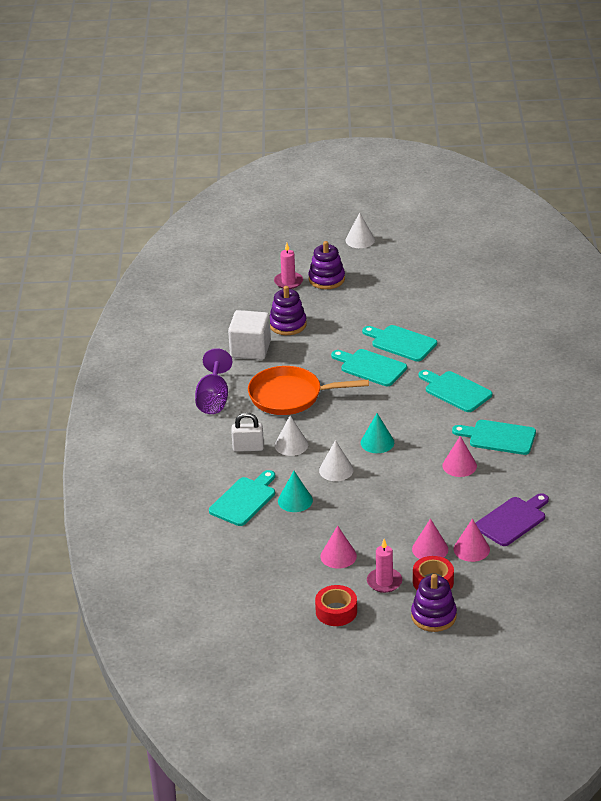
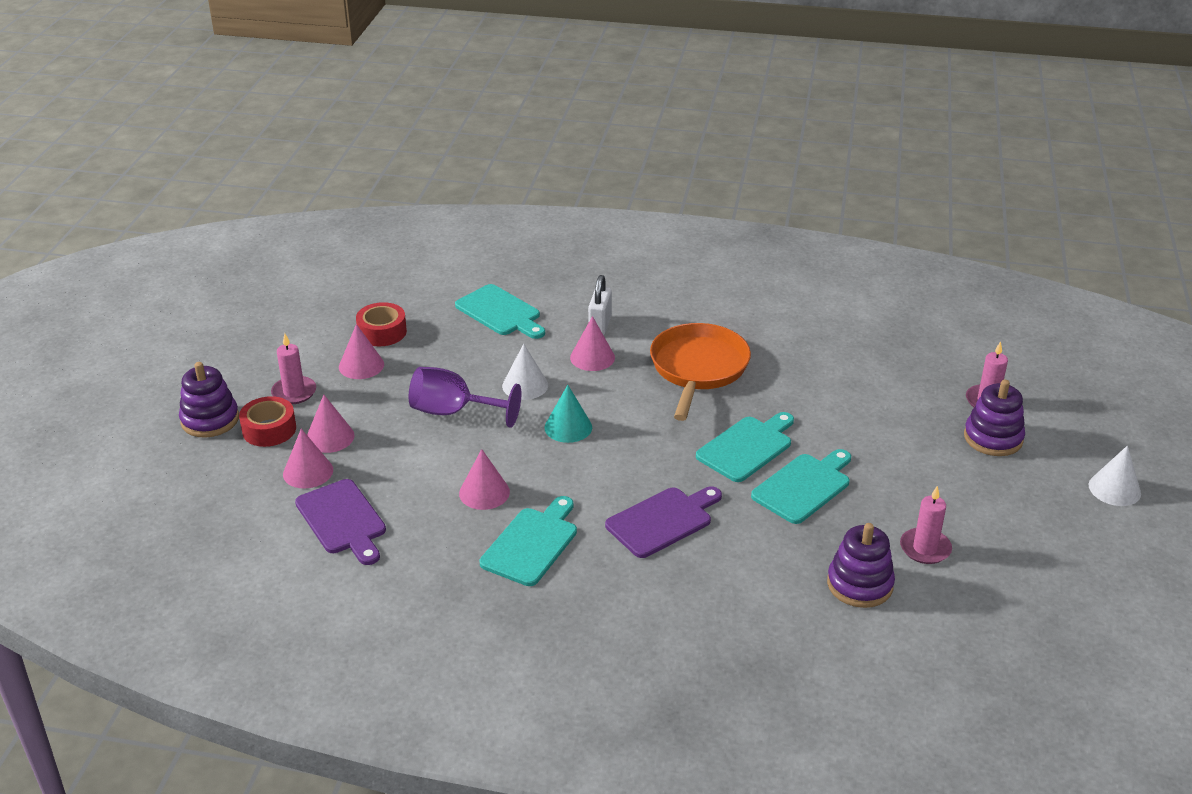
camera: 100 degrees right, 0 degrees up
purple goblet [195,348,232,414] -> purple goblet moved to [409,367,521,428]
white cube [228,310,271,360] -> none
purple stacking toy [270,286,307,335] -> purple stacking toy moved to [827,523,895,608]
white cone [275,416,308,456] -> pink cone [570,316,615,371]
turquoise cone [278,471,313,512] -> none
red tape [315,585,357,626] -> red tape moved to [356,302,407,346]
turquoise cutting board [419,370,492,412] -> purple cutting board [605,486,722,558]
none -> pink candle [900,486,952,564]

